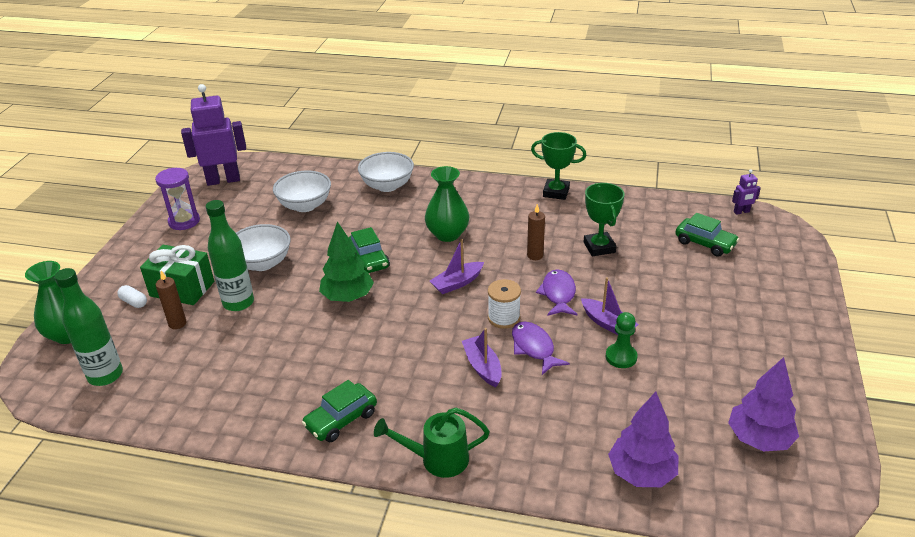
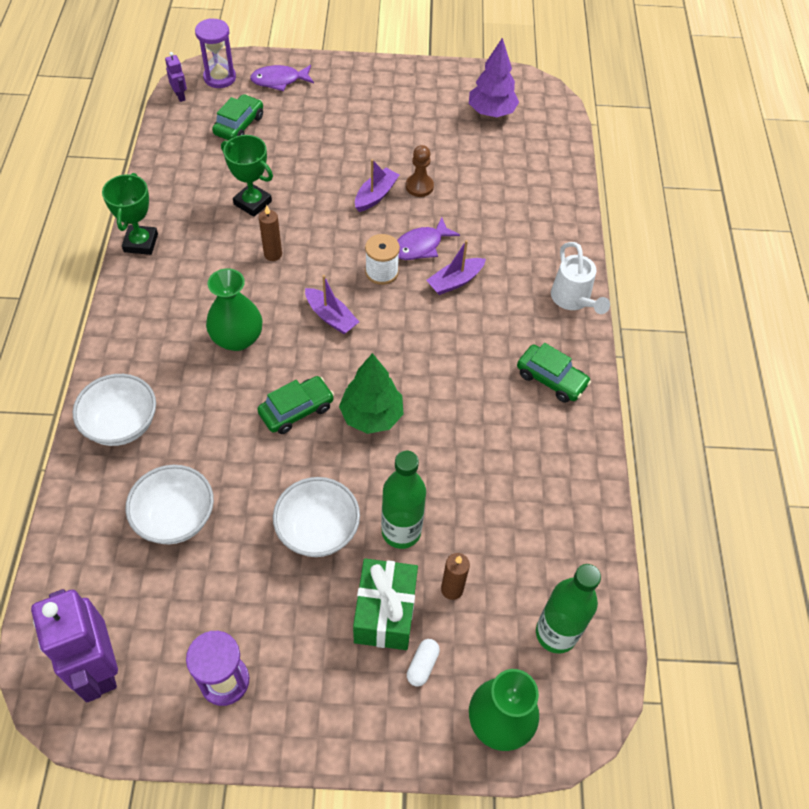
camera: 105 degrees left, 20 degrees up
green watering can [374,408,490,478] -> white watering can [551,242,610,314]
purple fish [536,269,578,316] -> purple fish moved to [250,65,314,91]
green trophy [583,183,624,256] -> green trophy turned 60 degrees clockwise [221,135,273,217]
green pawn [606,312,638,368] -> brown pawn [406,145,434,197]
purple tree [608,392,678,487] -> none
none -> purple hourglass [195,19,236,88]

